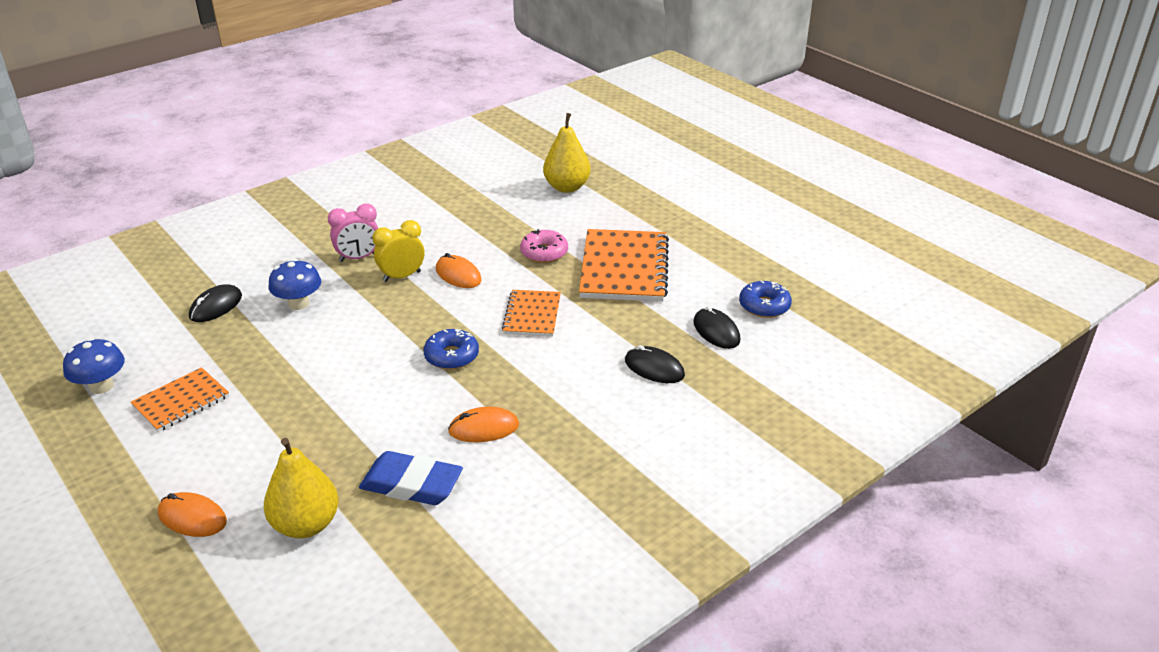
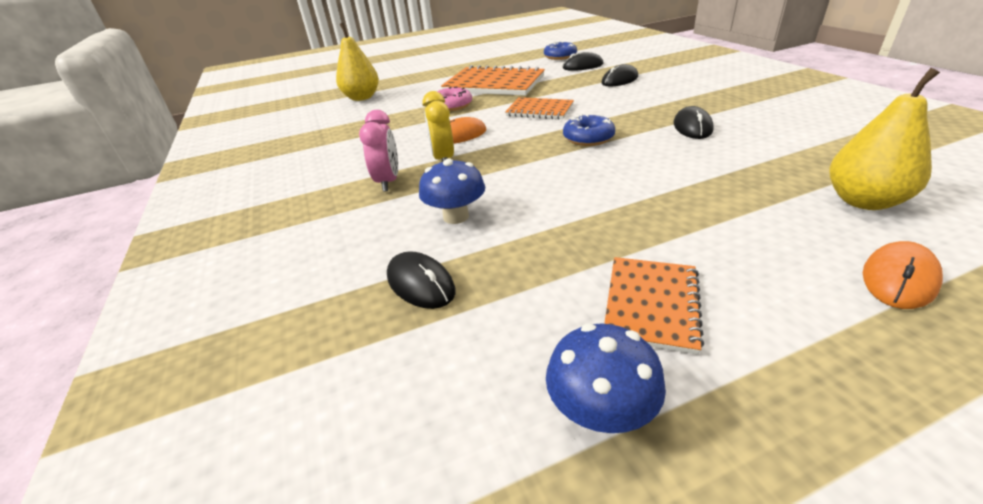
camera: 70 degrees left, 0 degrees up
orange notebook [131,367,229,432] -> orange notebook turned 45 degrees clockwise [604,257,704,355]
blue eraser [359,451,463,505] -> none
orange mouse [448,407,519,442] -> black mouse [674,106,714,139]

